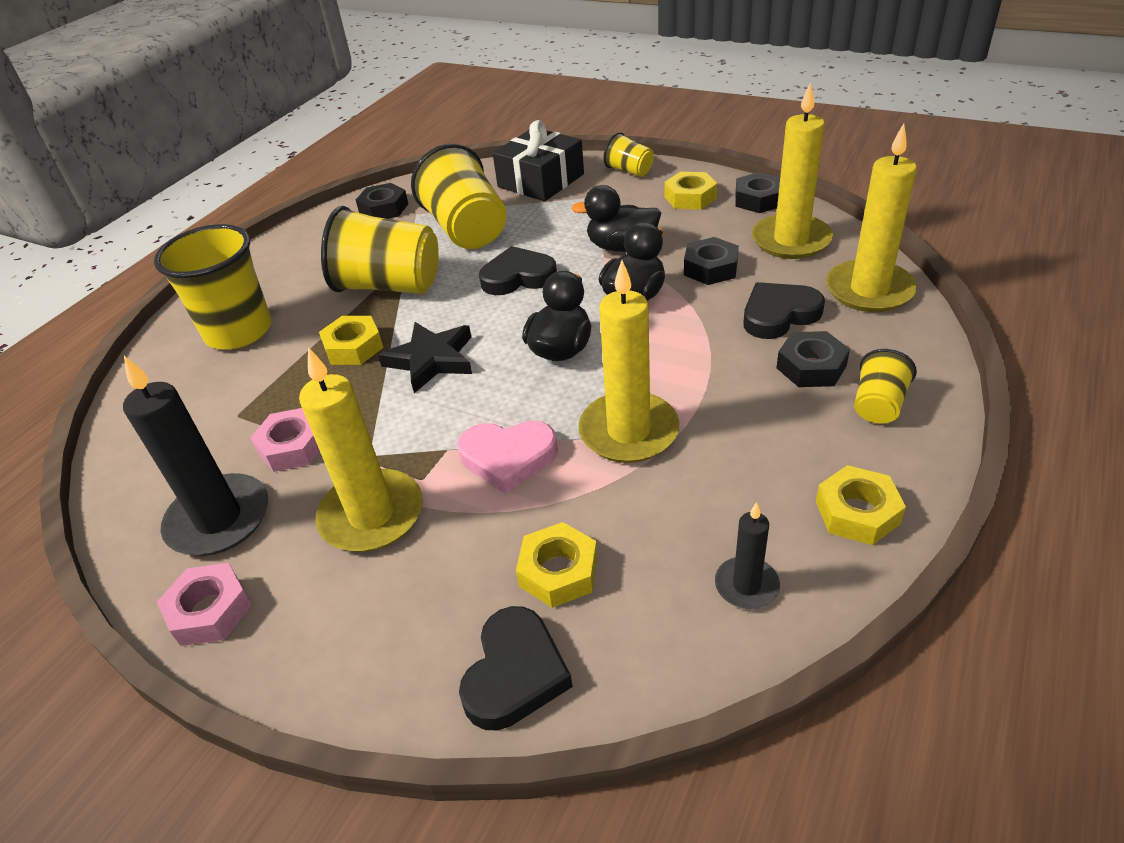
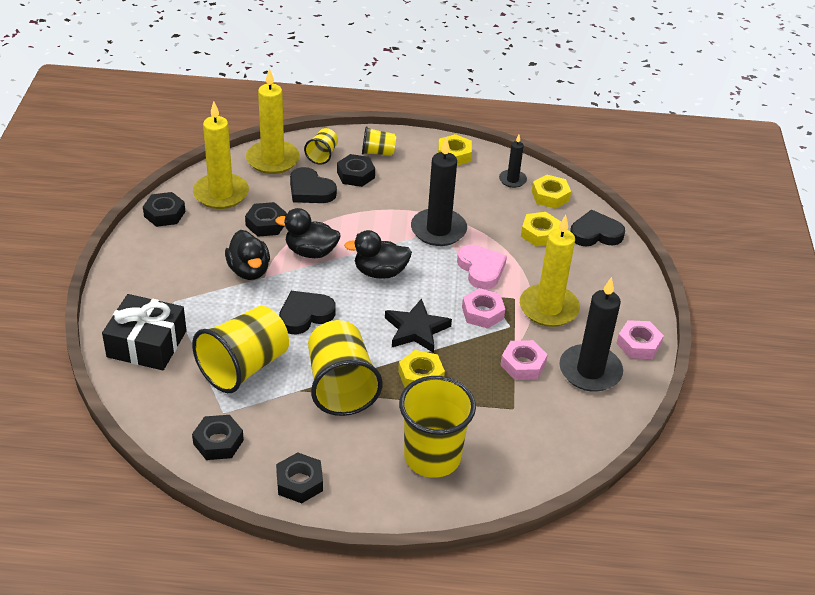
camera: 120 degrees left, 0 degrees up
black heart [479,246,557,295] -> black heart turned 90 degrees clockwise [279,291,336,334]
yellow candle [578,260,680,463] -> black candle [411,137,467,246]
yellow cup [604,132,654,177] -> yellow cup moved to [304,128,338,165]
yellow nut [664,172,717,210] -> yellow nut moved to [532,175,571,209]
none -> black nut [276,452,323,503]
none -> pink nut [462,288,505,329]

